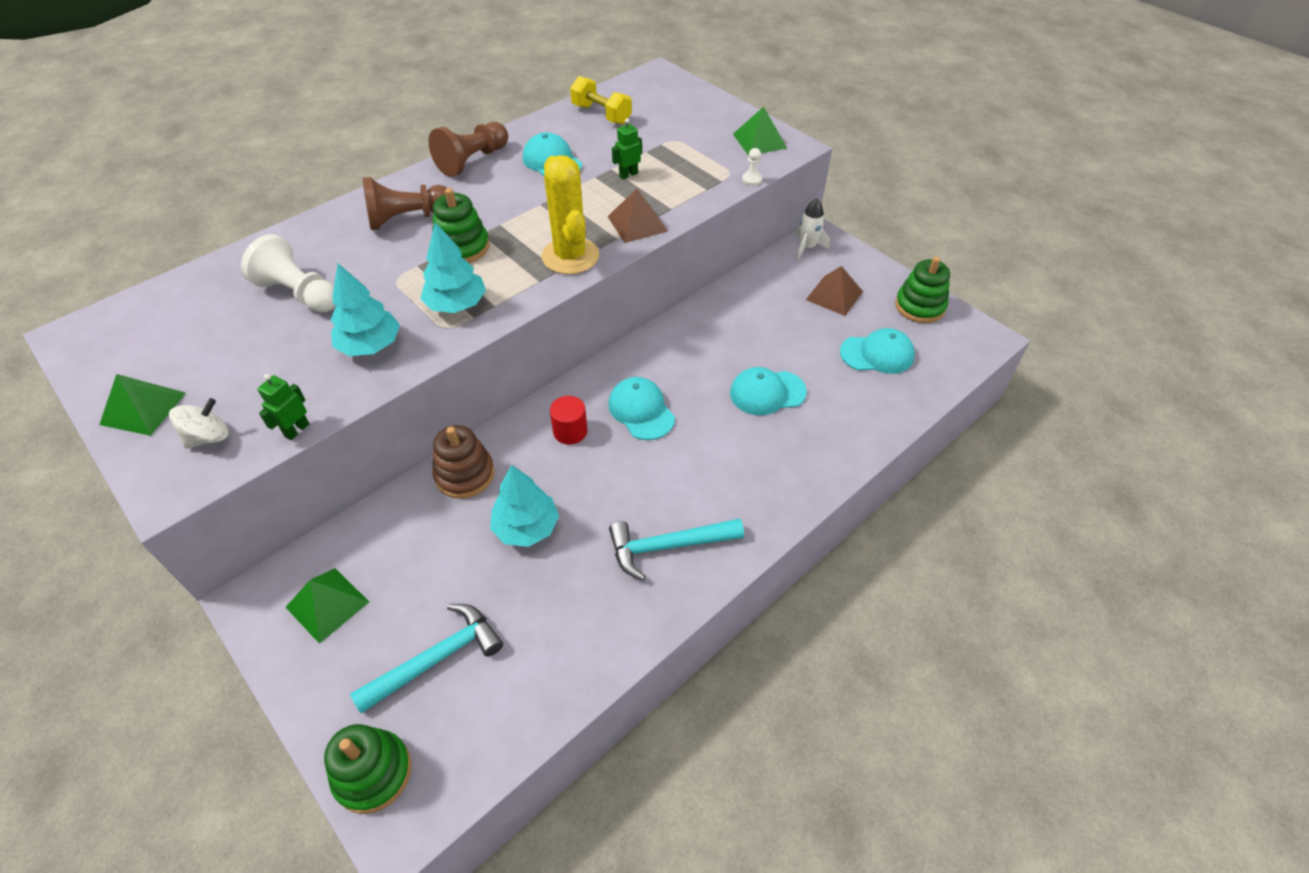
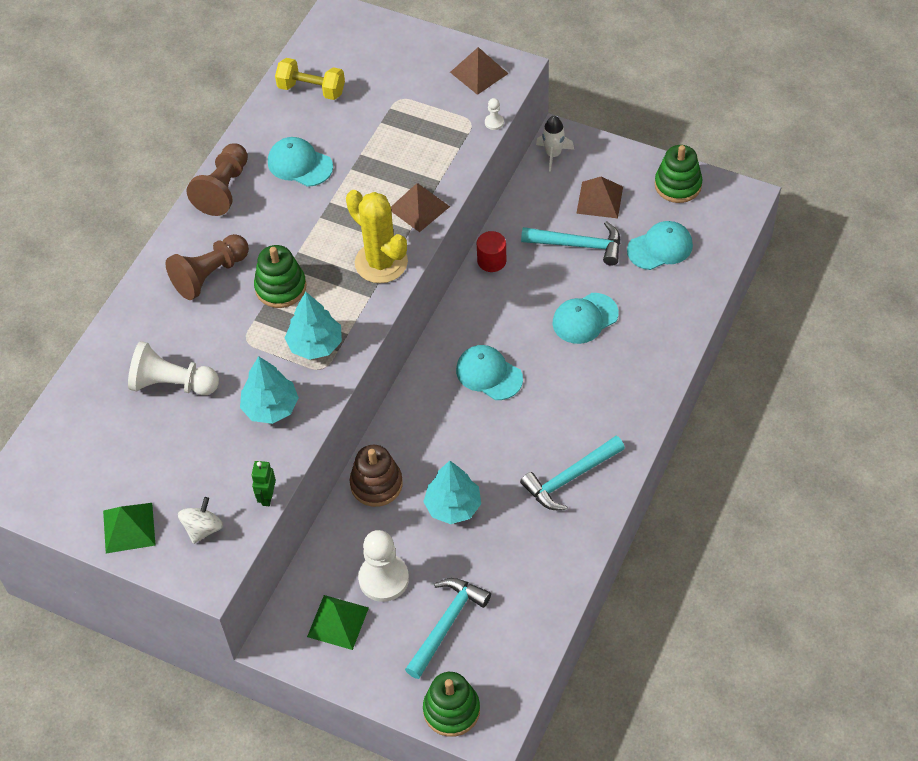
camera: 20 degrees left, 5 degrees up
red cylinder [550,396,587,445] -> red cylinder moved to [477,231,506,272]
green robot [612,118,642,179] -> none
green pyramid [733,107,787,156] -> brown pyramid [450,47,508,95]
none -> white pawn [358,530,409,602]
none -> turquoise hammer [521,221,620,266]

